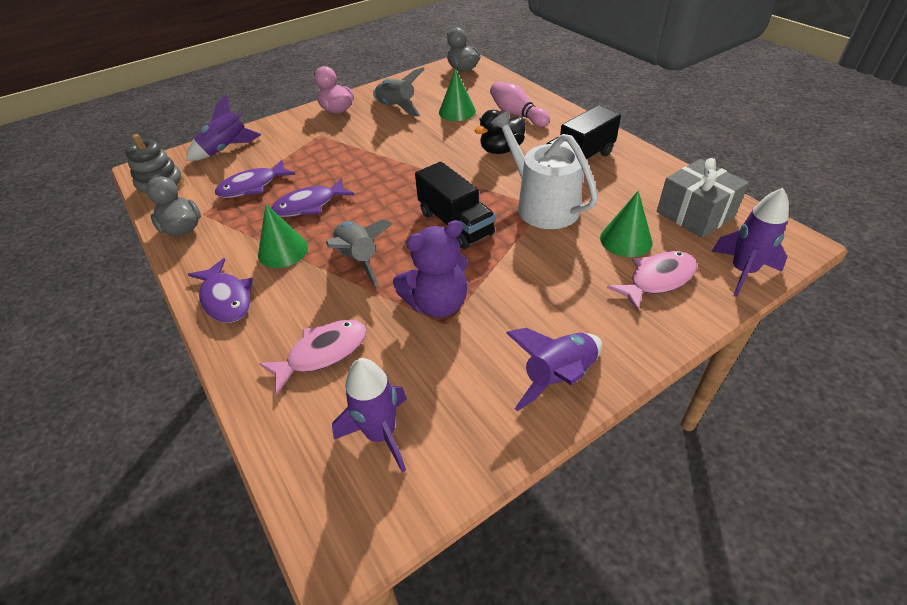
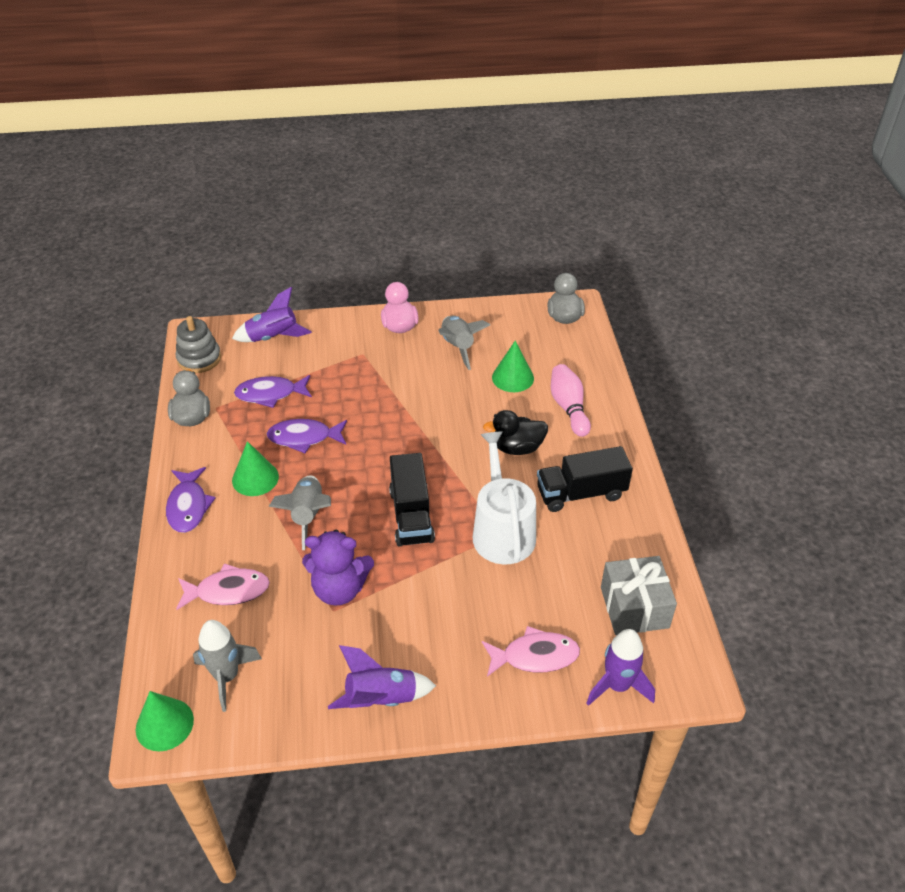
camera: 25 degrees right, 0 degrees up
purple rocket [332,358,407,473] -> grey rocket [193,620,262,712]
green cone [600,191,653,257] -> green cone moved to [136,691,194,751]

